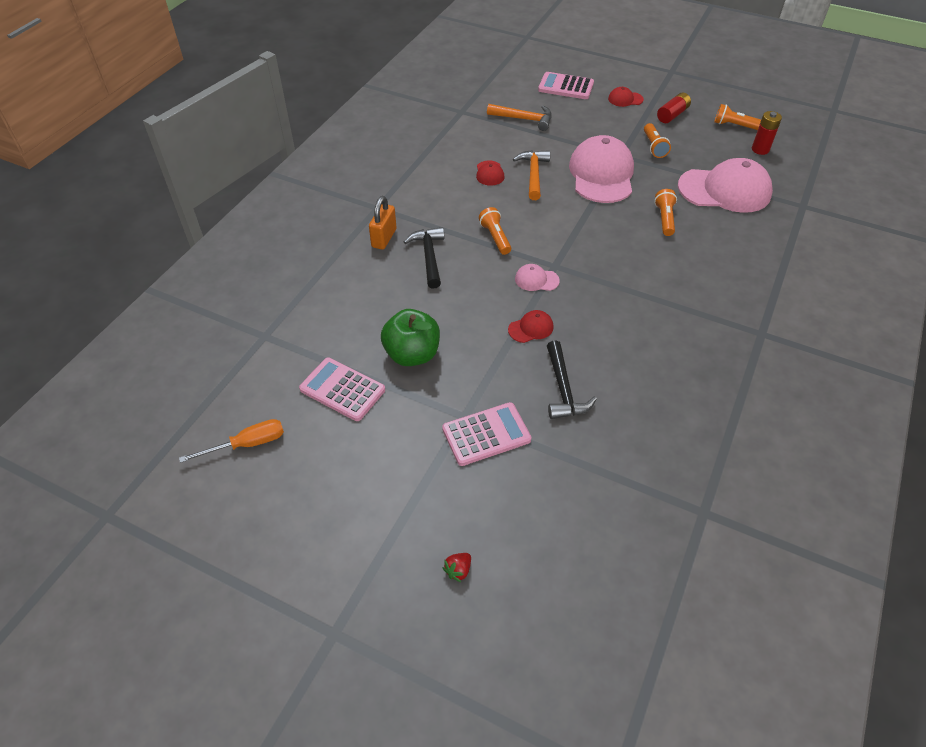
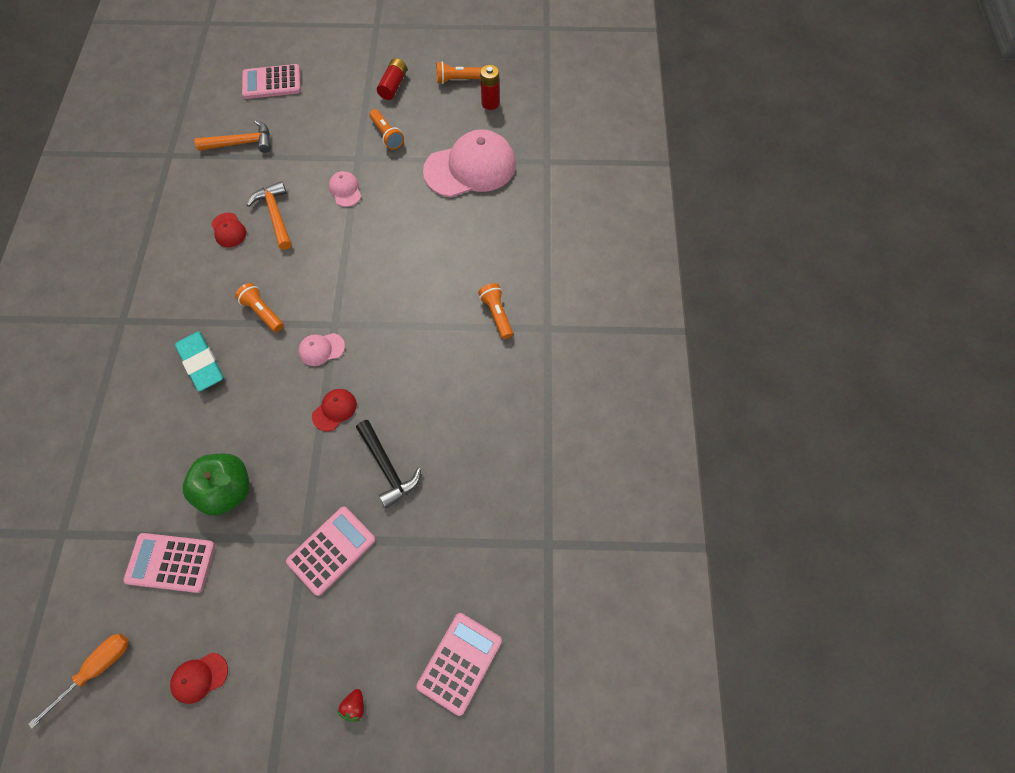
camera: 25 degrees left, 15 degrees up
orange padlock [369,196,396,250] -> none
black hammer [404,227,445,289] -> turquoise eraser [175,331,223,392]
pink cap [569,135,634,203] -> pink cap [329,171,361,207], size x0.43
red cap [608,87,644,107] -> red cap moved to [170,653,228,704]
orange flashlight [654,189,677,236] -> orange flashlight moved to [478,283,513,339]
none -> pink calculator [416,613,502,716]

